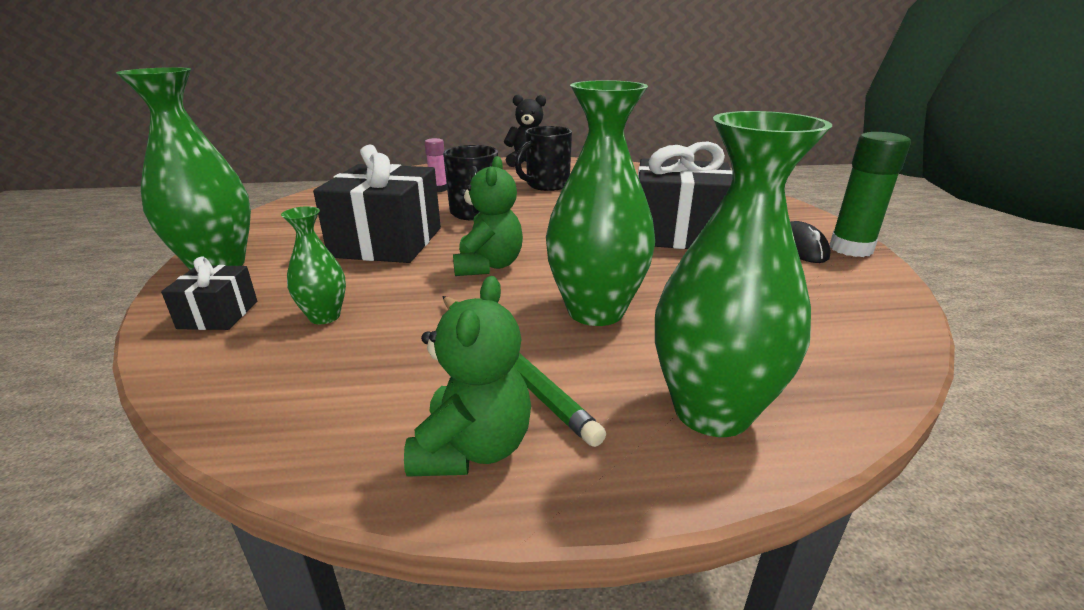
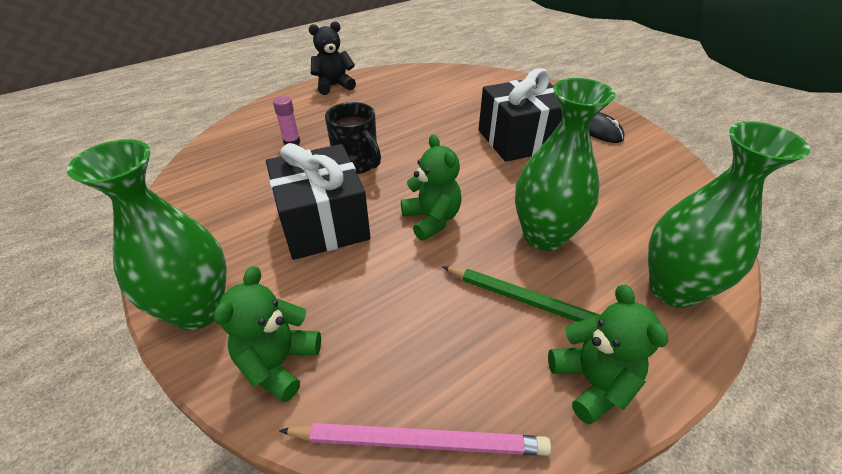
camera: 30 degrees left, 15 degrees up
black gift [161,256,257,330] -> green teddy bear [214,266,321,402]
green vase [281,206,346,324] -> none
black mug [515,126,572,191] -> none
green glue stick [830,132,911,257] -> none
none -> pink pencil [279,423,551,456]

